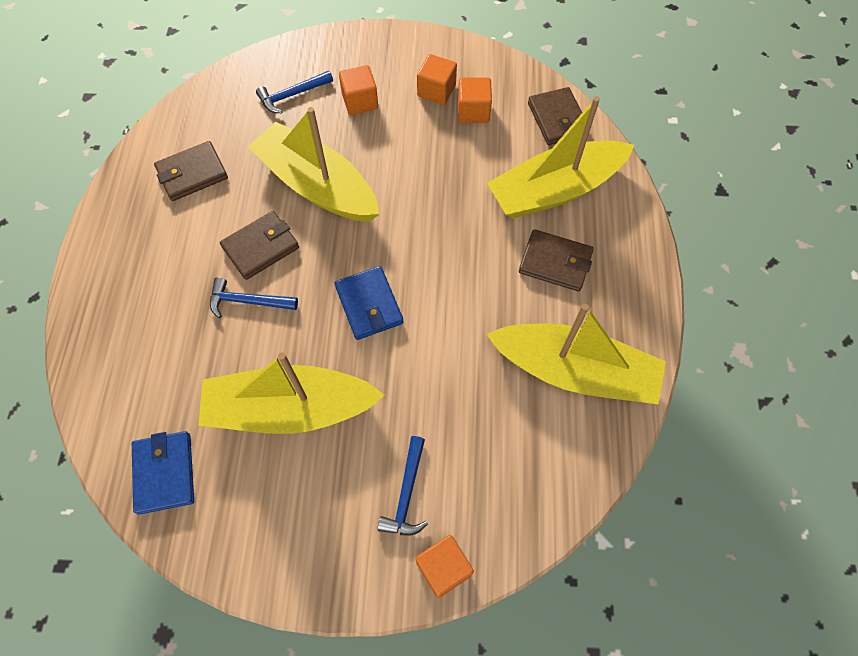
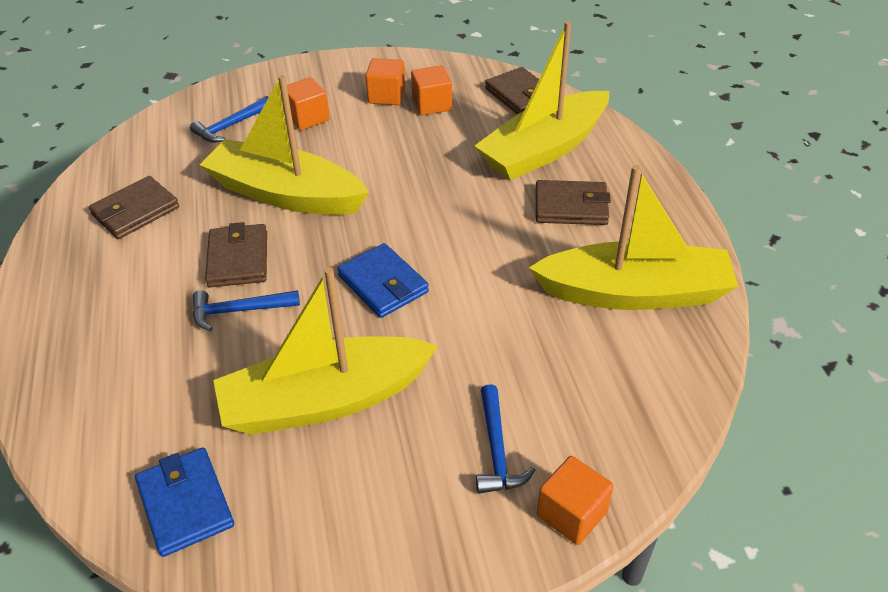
camera: 15 degrees left, 20 degrees down
brown wallet [220,211,299,280] -> brown wallet turned 45 degrees counterclockwise [205,222,267,287]

